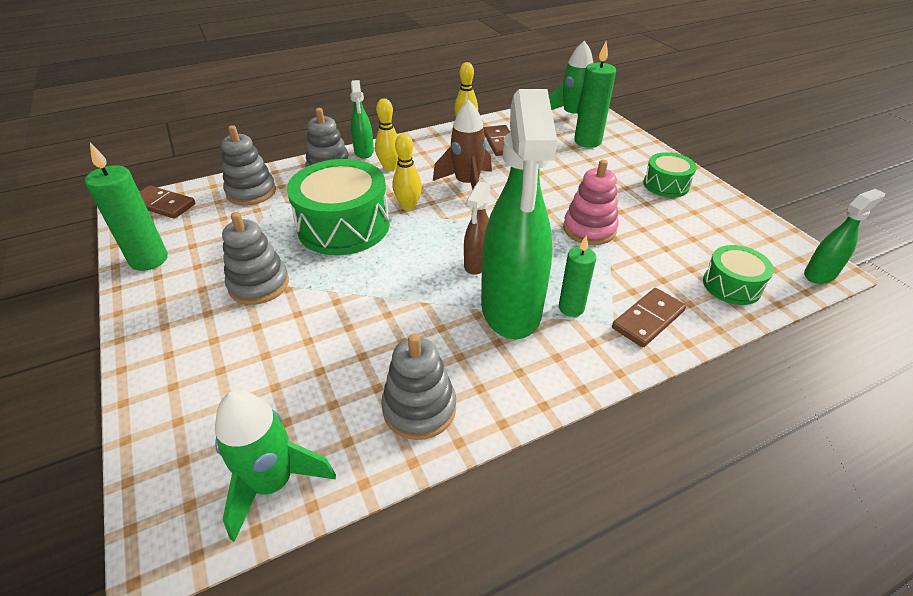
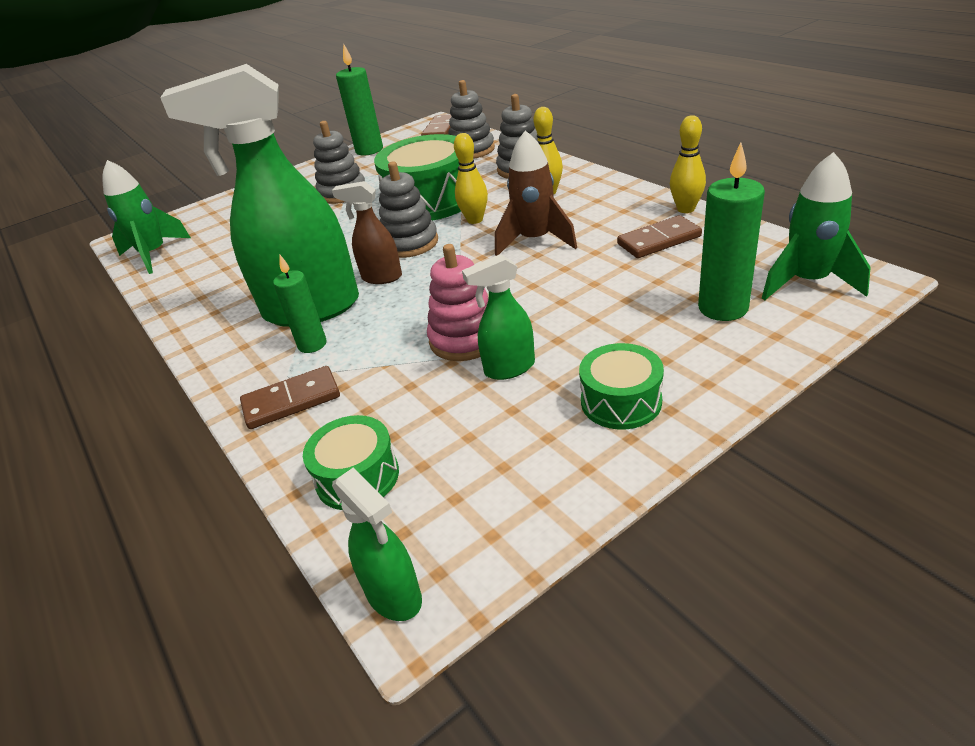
camera: 85 degrees right, 5 degrees down
green spray bottle [350,80,374,159] -> green spray bottle moved to [462,254,535,380]
grey stacking toy [381,333,456,440] -> grey stacking toy moved to [379,162,438,258]
brown domino [612,288,686,348] -> brown domino turned 60 degrees counterclockwise [240,366,340,429]

